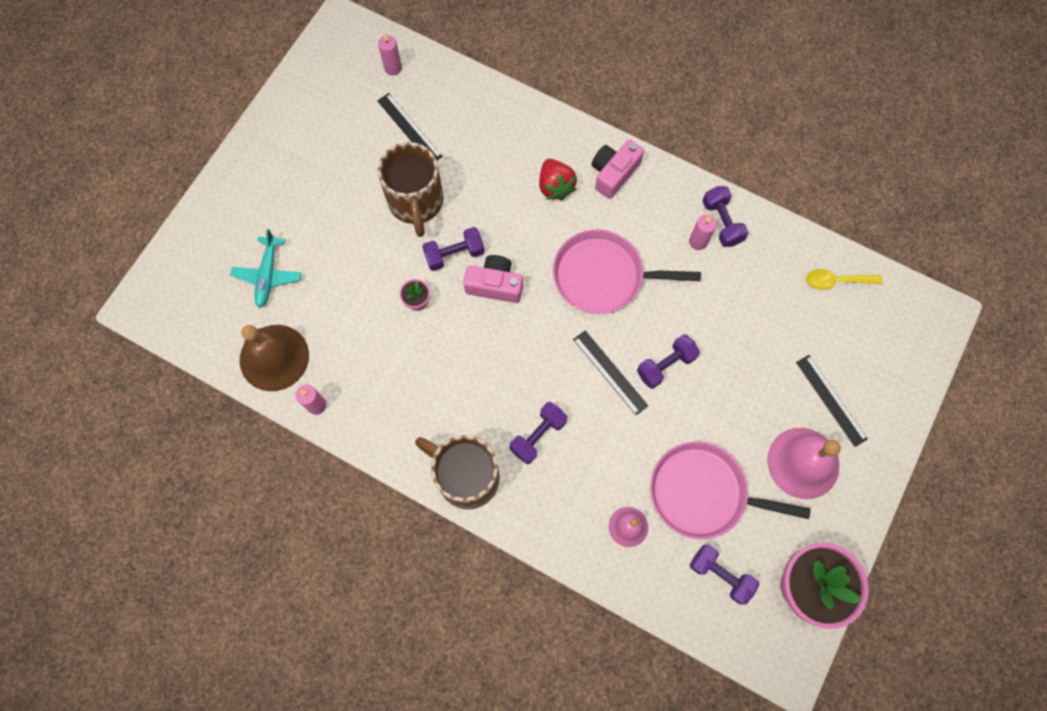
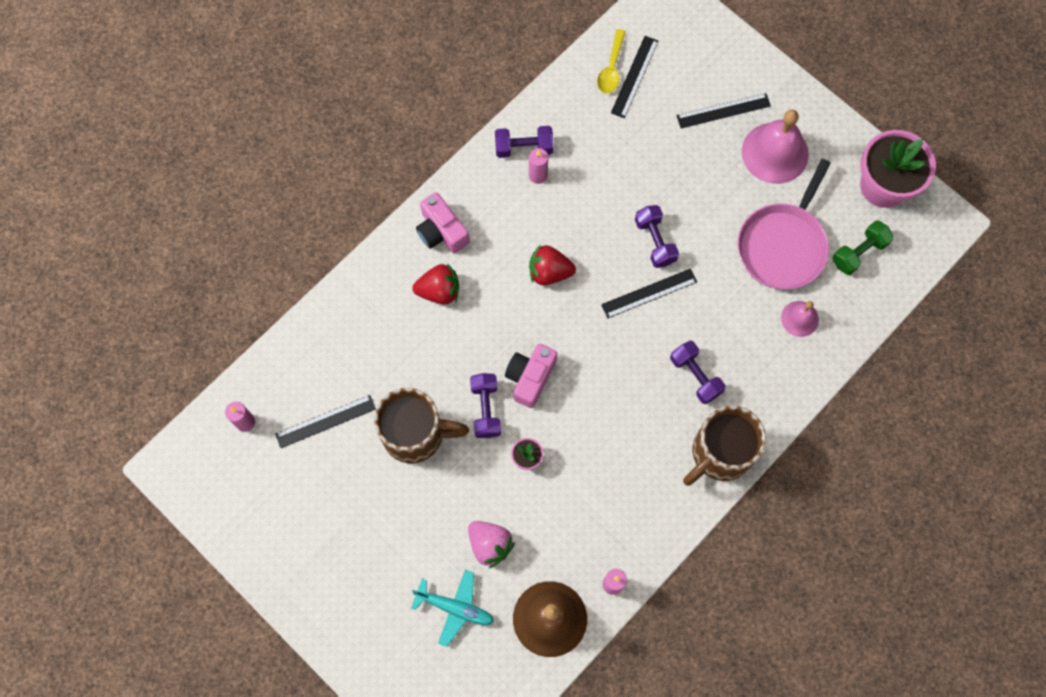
camera: 75 degrees left, 0 degrees up
pink pan [553,229,701,314] -> red strawberry [529,245,576,285]
purple dumbbell [690,544,760,604] -> green dumbbell [832,220,894,275]
none -> pink strawberry [468,521,515,568]
none -> black ruler [611,36,658,118]

